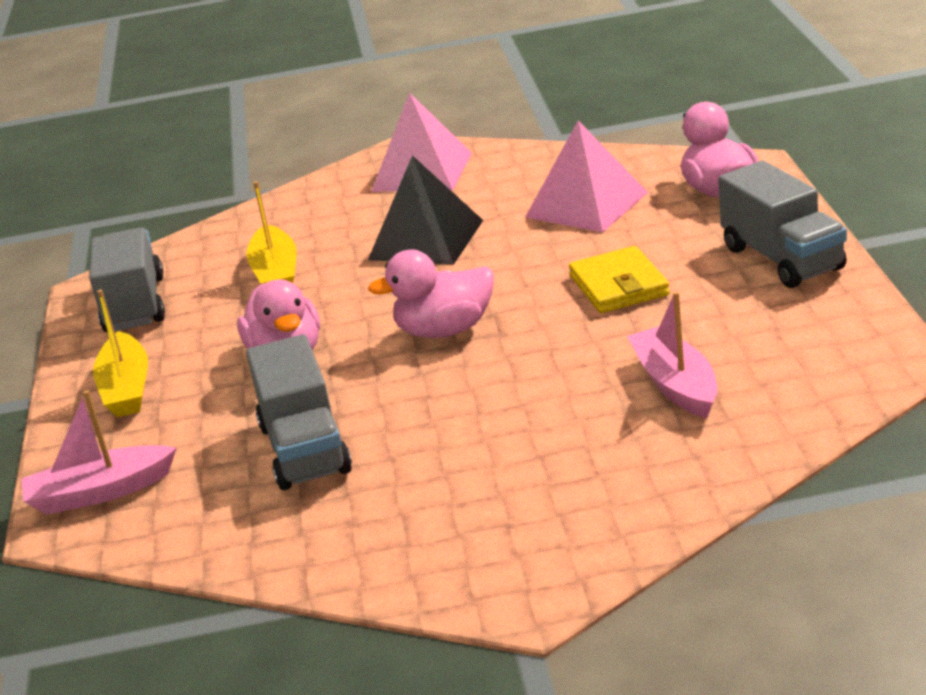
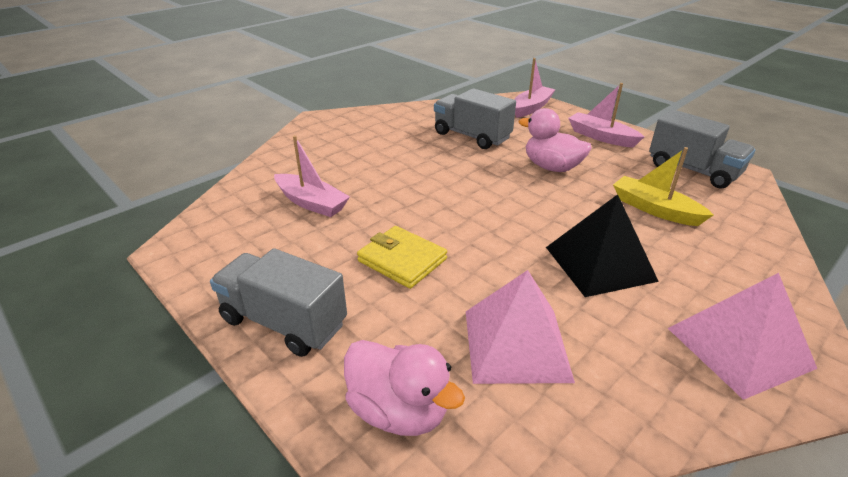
camera: 140 degrees right, 5 degrees up
yellow boat [93,290,148,417] -> pink boat [568,83,644,148]
pink duck [368,249,494,338] -> none

